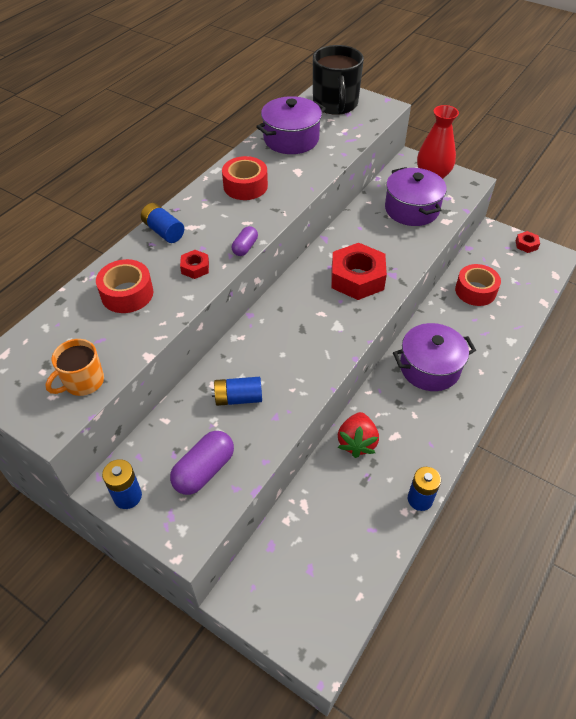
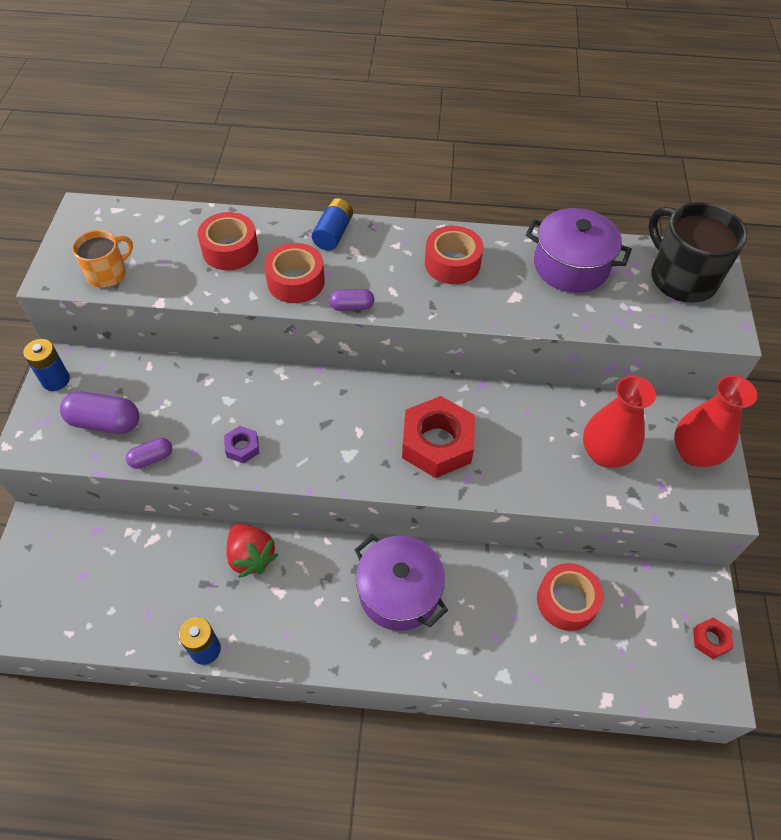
camera: 60 degrees right, 5 degrees up
orange mug [46,339,104,396] -> orange mug turned 120 degrees clockwise [72,230,133,288]
red nut [180,250,209,279] -> red tape [264,243,325,303]
blue battery [211,377,262,406] -> none
black mug [313,45,364,115] -> black mug turned 90 degrees clockwise [648,202,748,303]
red strawberry [338,412,379,458] -> red strawberry turned 105 degrees counterclockwise [226,524,278,578]
purple pot [385,167,447,226] -> red vase [583,376,656,468]
none -> purple capsule [126,438,172,469]
none -> purple nut [224,426,259,464]

